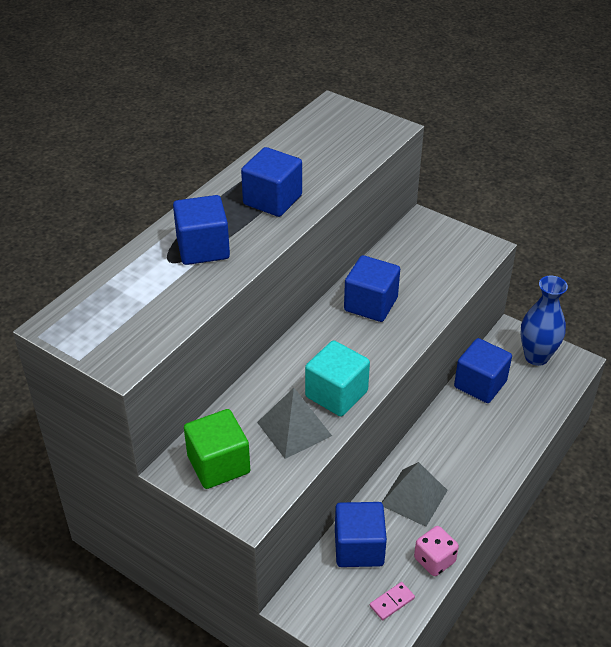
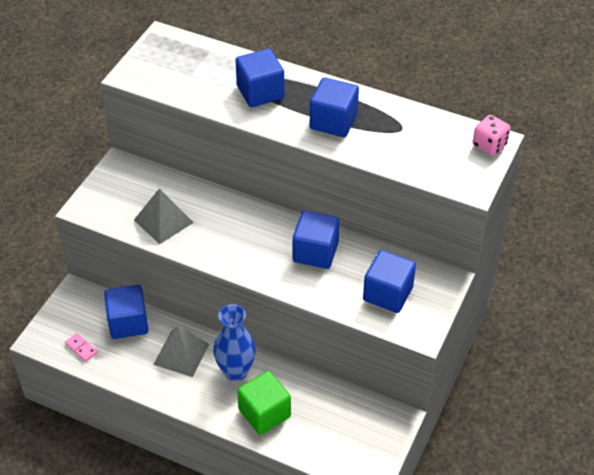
camera: 80 degrees right, 5 degrees up
green cube [184,409,250,489] -> green cube moved to [237,371,291,435]
turquoise cube [305,340,370,417] -> none
pink dice [414,526,459,576] -> pink dice moved to [473,115,510,156]
blue cube [454,338,512,403] -> blue cube moved to [363,250,416,313]
blue vase [520,276,568,366] -> blue vase moved to [213,304,256,381]

